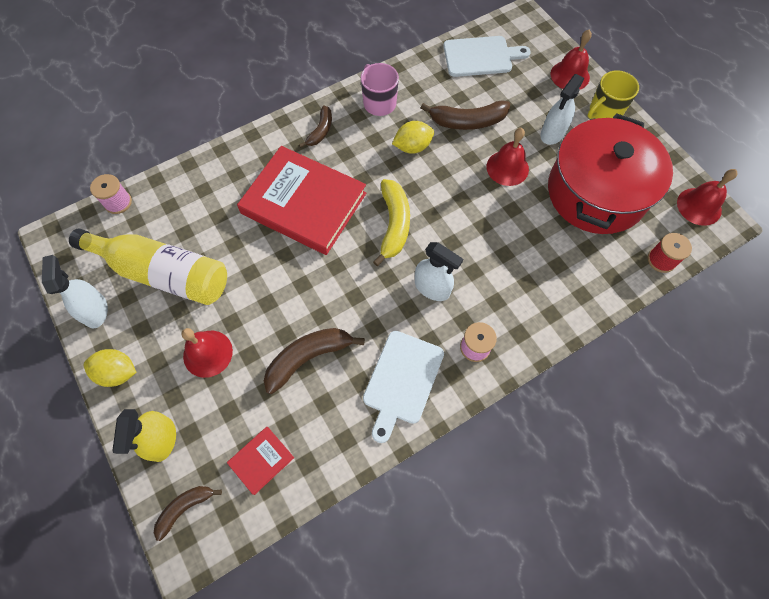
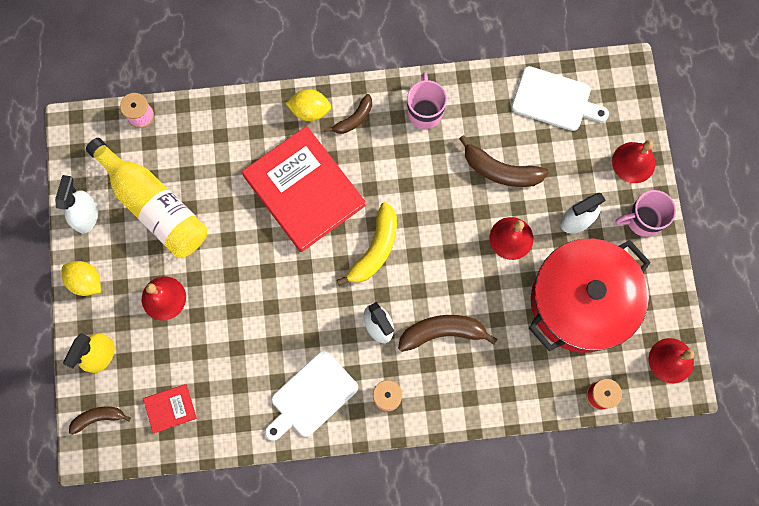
camera: 25 degrees right, 10 degrees up
brown banana [264,328,365,394] -> brown banana moved to [398,315,497,352]
yellow lemon [392,121,434,154] -> yellow lemon moved to [285,89,331,121]
yellow mug [588,70,639,119] -> pink mug [616,190,676,237]

